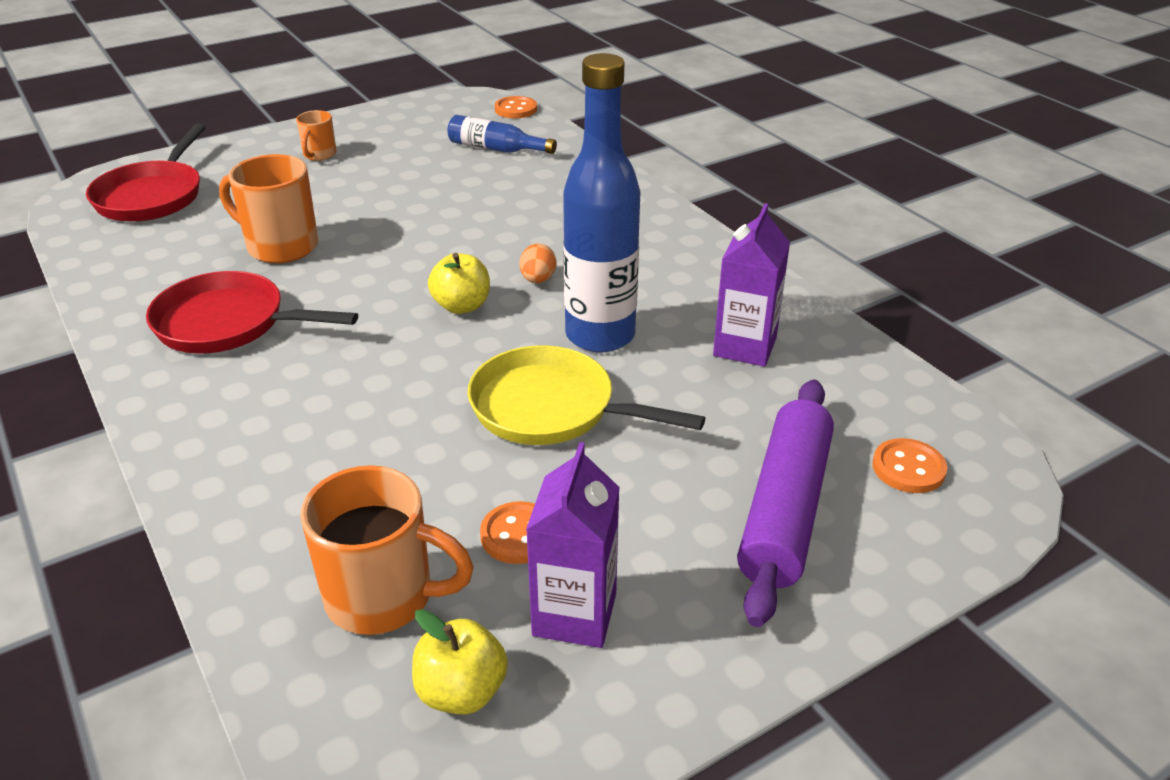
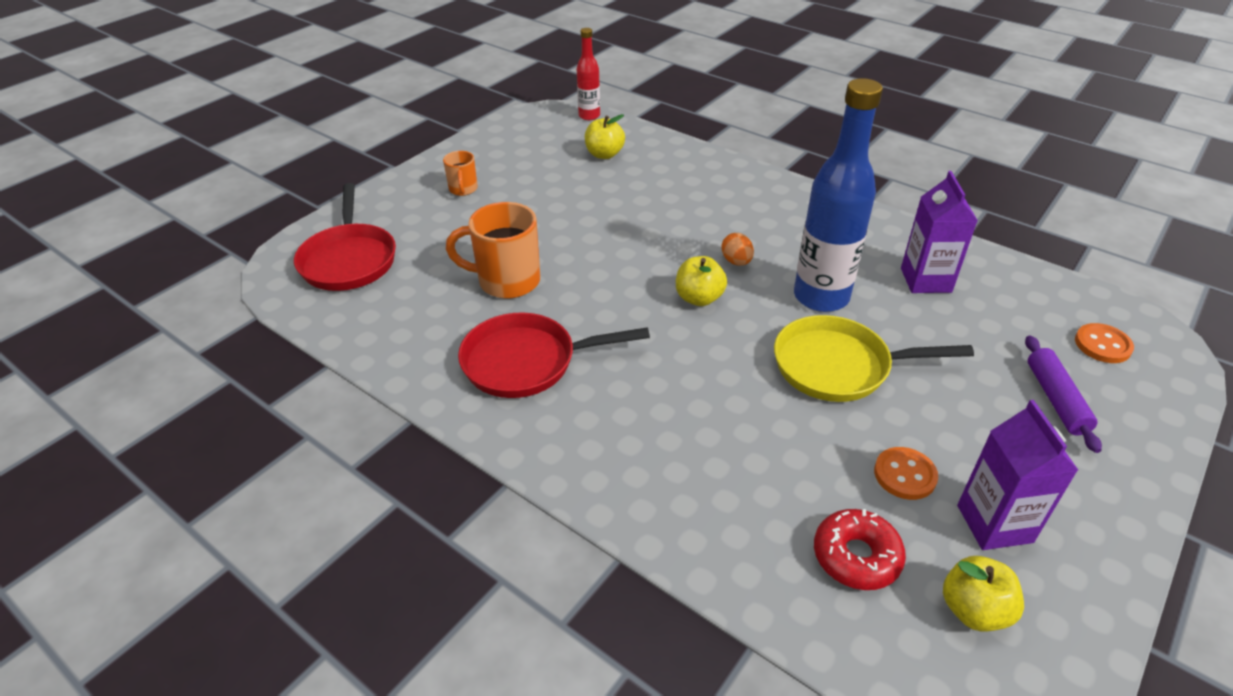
camera: 20 degrees left, 5 degrees up
orange mug [300,465,474,635] -> red donut [814,509,906,590]
blue bottle [447,115,557,154] -> yellow apple [585,114,625,159]
orange button [495,96,537,118] -> red bottle [577,28,600,120]
purple rolling pin [737,380,834,627] -> purple rolling pin [1025,335,1102,453], size x0.60

